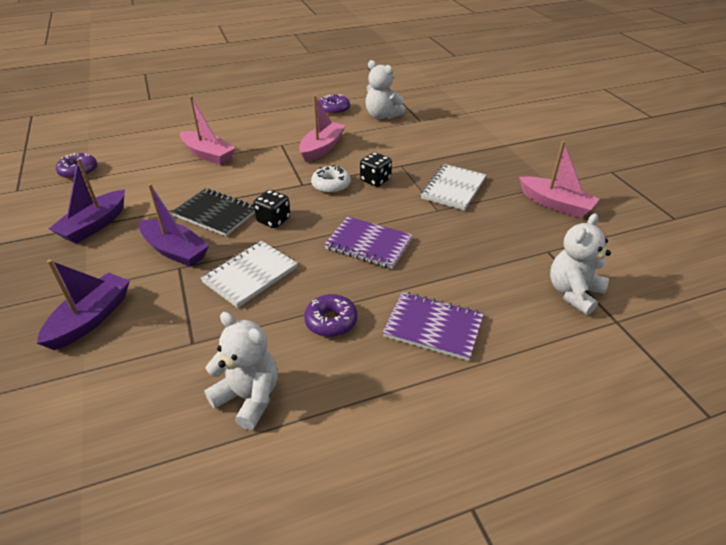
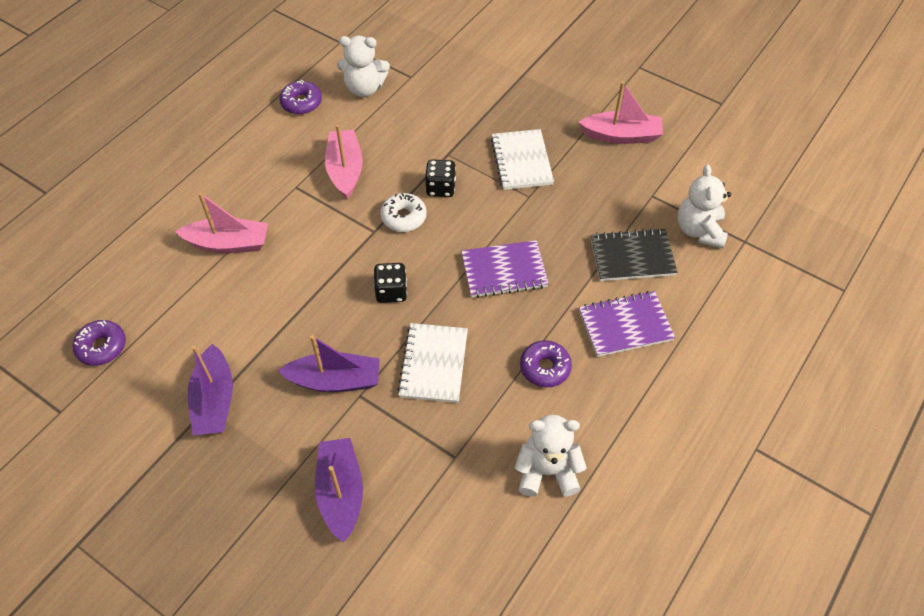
camera: 35 degrees left, 15 degrees up
black notebook [172,189,255,236] -> black notebook moved to [591,228,678,281]

